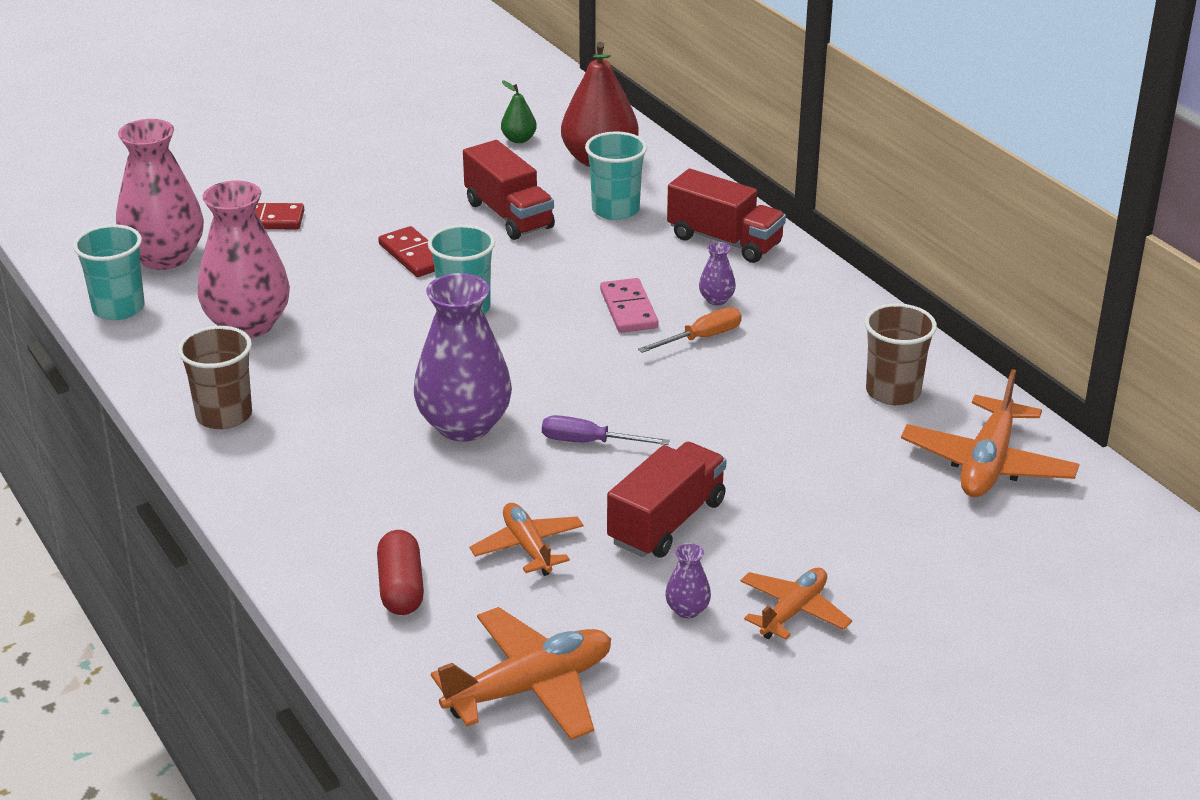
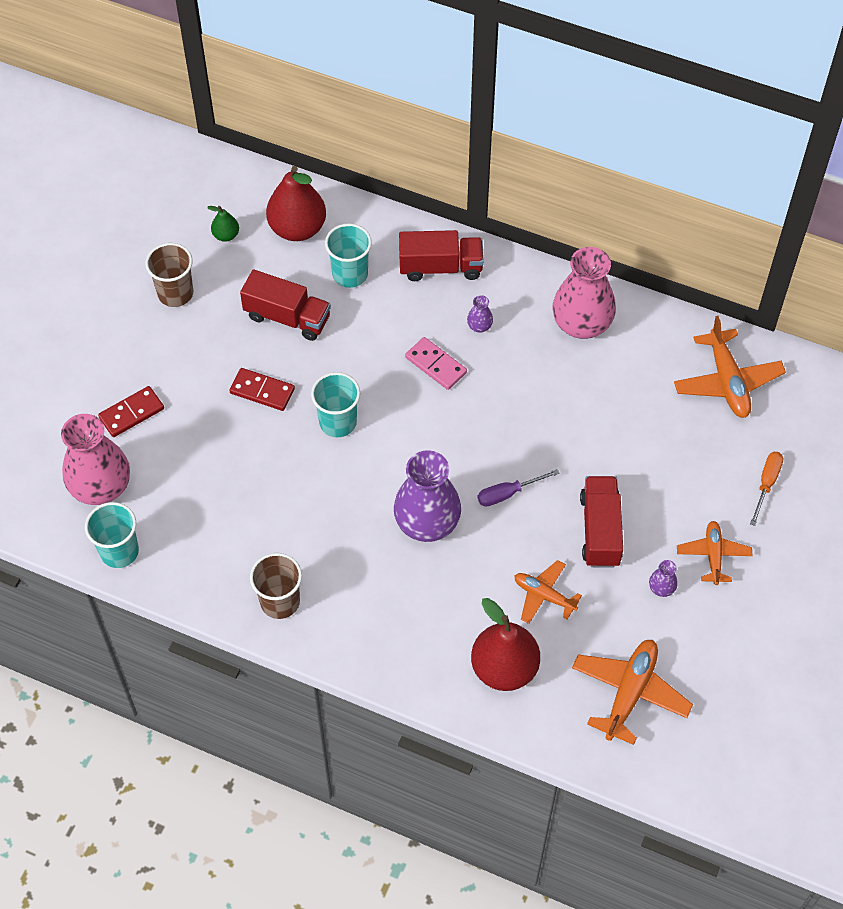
camera: 35 degrees left, 25 degrees up
pink vase [198,181,290,338] -> pink vase moved to [553,247,616,339]
red capsule [377,530,424,615] -> red pear [471,598,540,691]
orange screwdriver [638,307,742,353] -> orange screwdriver moved to [750,452,783,526]
brown cup [864,303,937,405] -> brown cup moved to [145,243,193,307]

